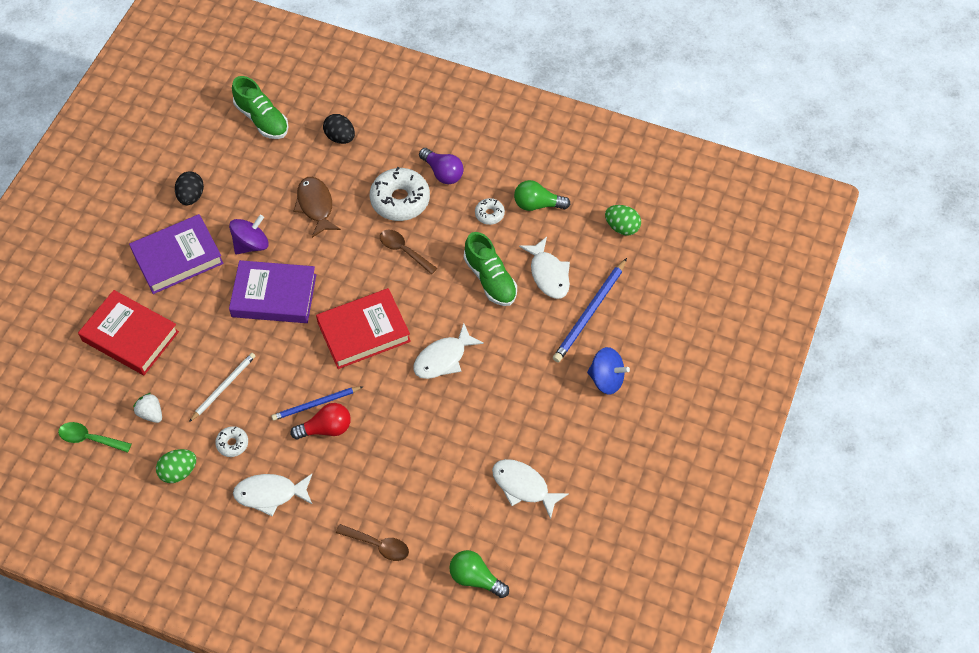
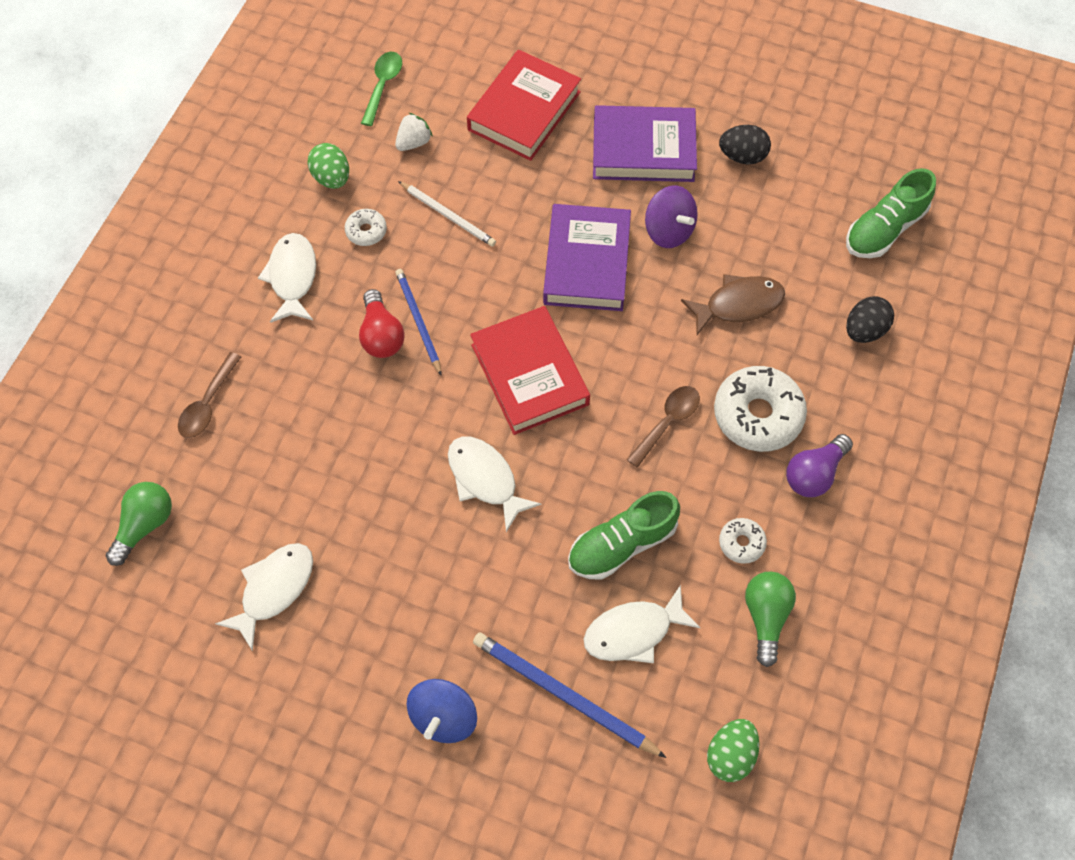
camera: 90 degrees right, 5 degrees up
purple book [129,214,224,294] -> purple book turned 60 degrees counterclockwise [593,105,697,182]

